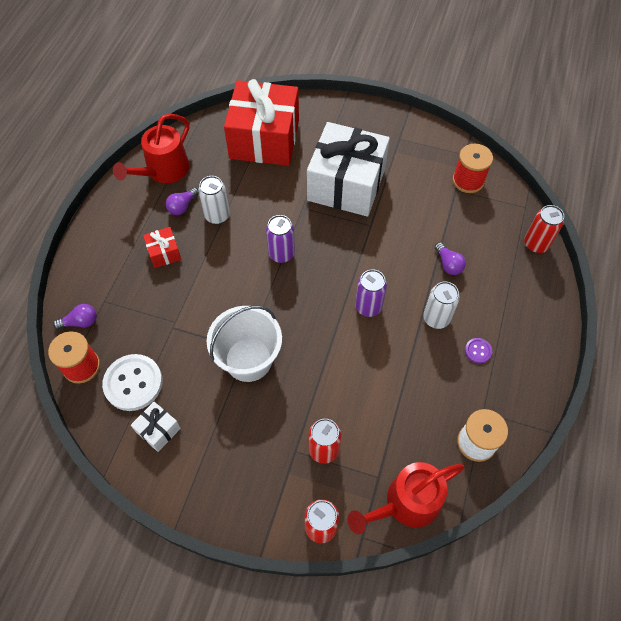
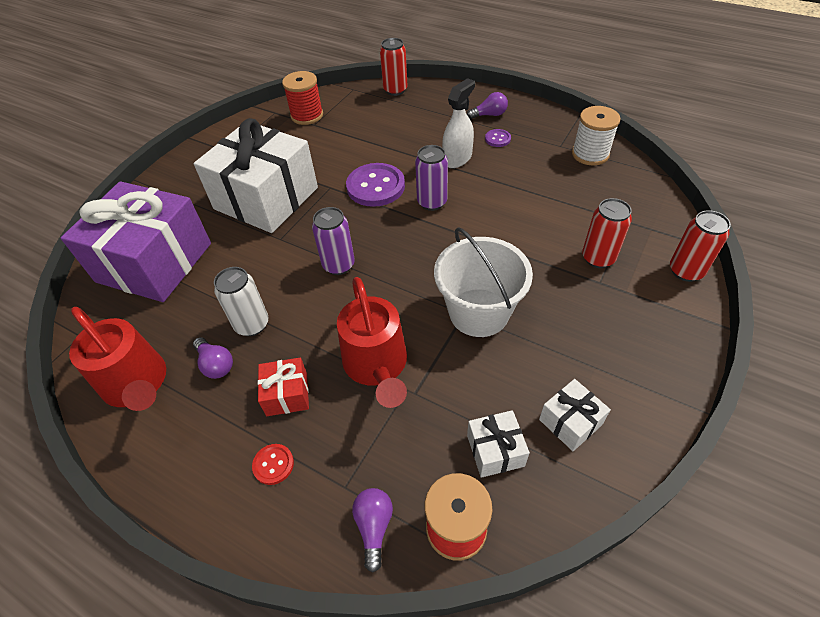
camera: 75 degrees left, 10 degrees down
white button [102,354,162,411] -> white gift [467,410,530,478]
red gift [224,79,299,166] -> purple gift [61,181,211,302]
red watering can [348,462,465,534] -> red watering can moved to [337,277,407,408]
white can [423,281,460,329] -> white spray bottle [442,78,475,168]
purple light bulb [435,242,466,275] -> purple light bulb moved to [467,92,508,119]
none -> red button [252,444,294,485]
none -> purple button [346,163,405,207]

